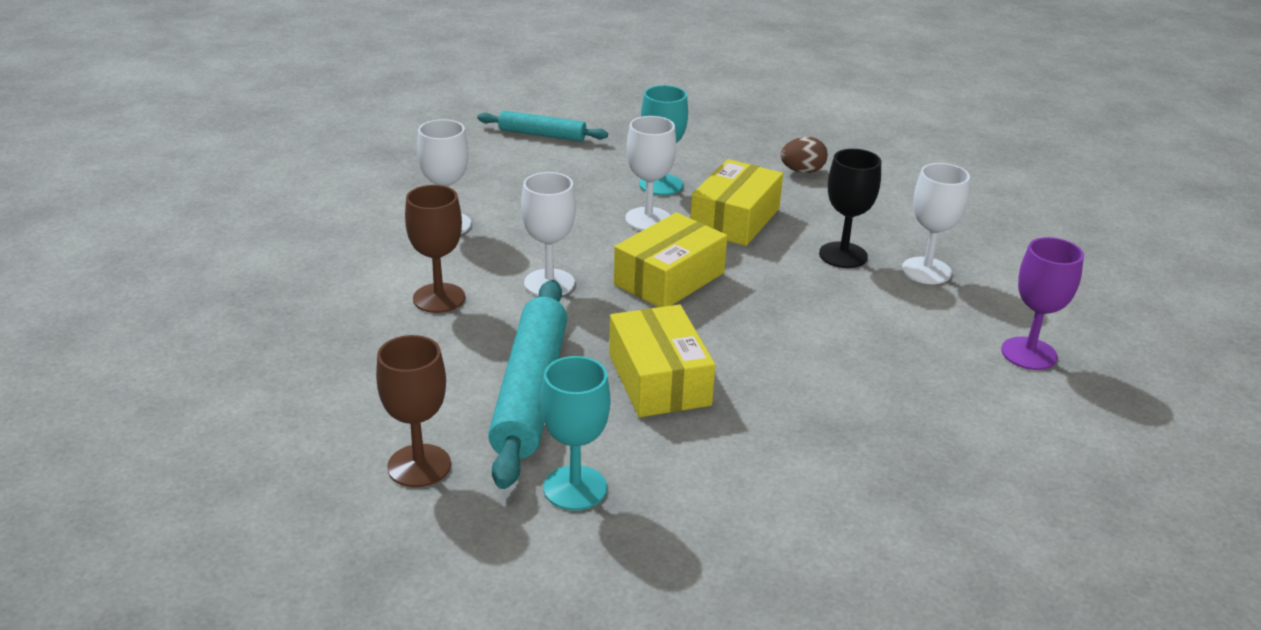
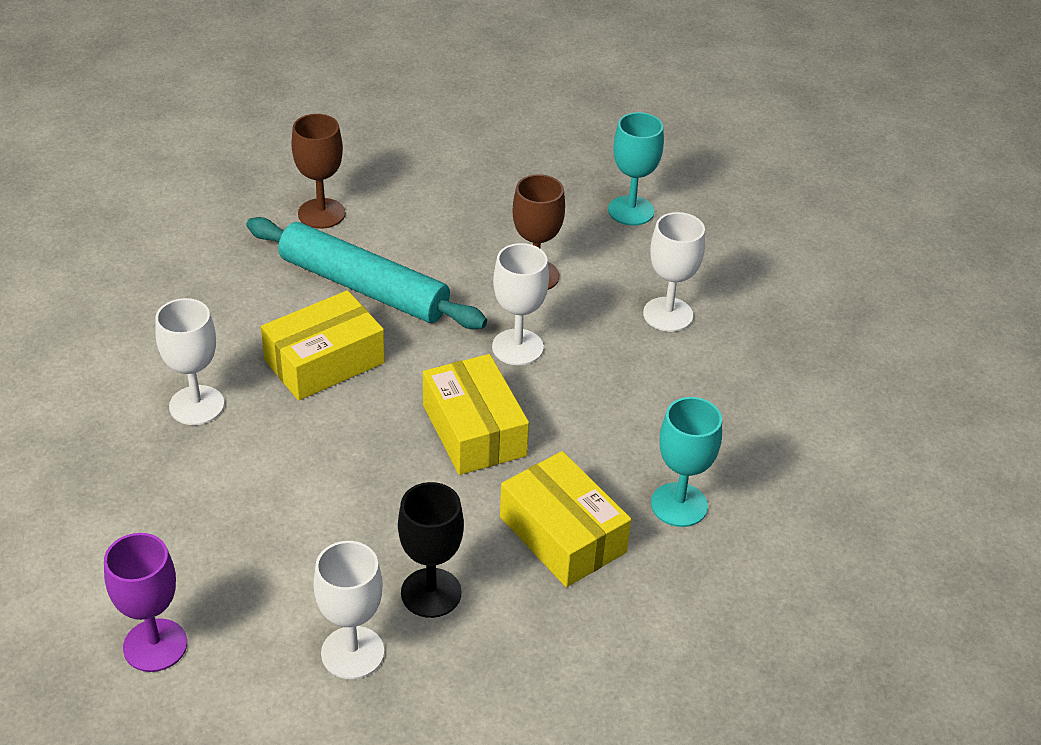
camera: 115 degrees right, 10 degrees up
turquoise rolling pin [477,110,608,141] -> none
turquoise goblet [541,356,610,510] -> turquoise goblet moved to [608,112,664,226]
yellow box [609,305,715,417] -> yellow box turned 45 degrees counterclockwise [261,290,385,401]
white goblet [625,116,676,231] -> white goblet moved to [155,298,224,425]
brown egg [780,137,828,173] -> none

